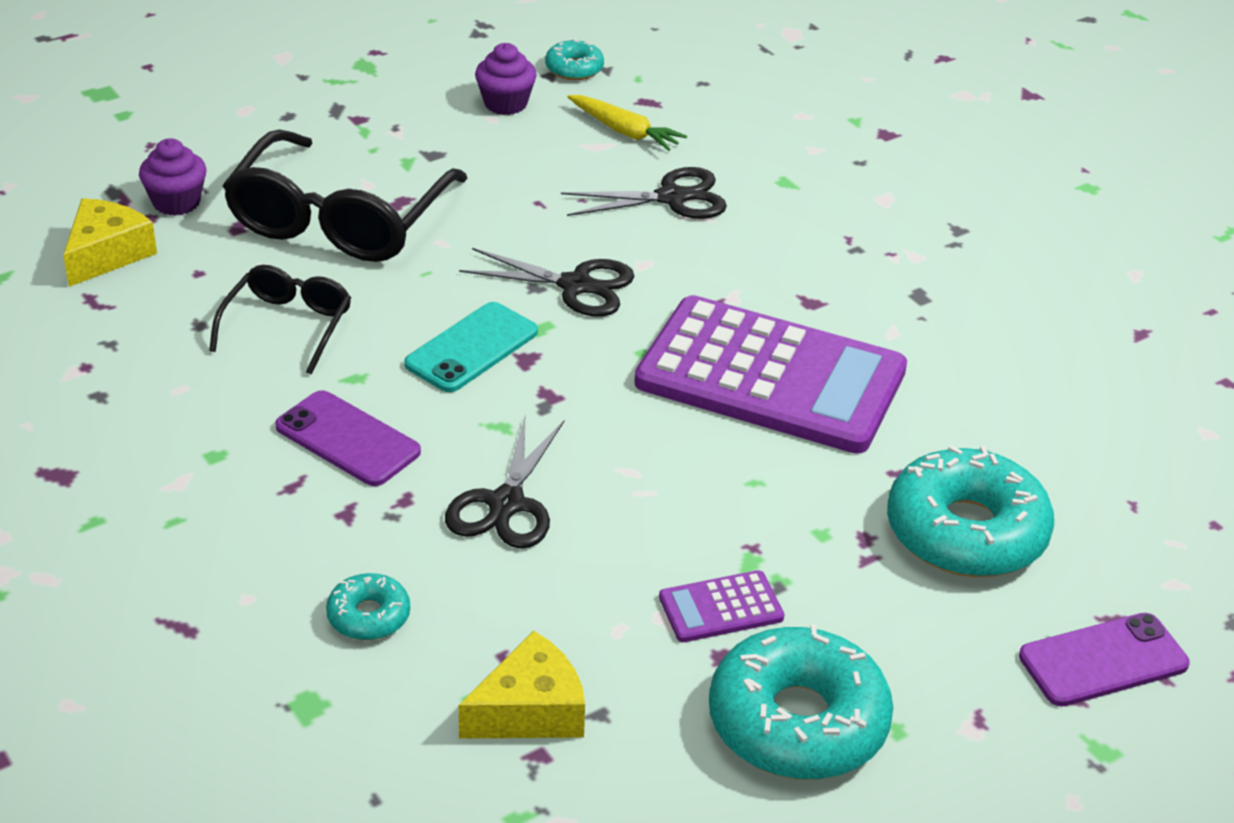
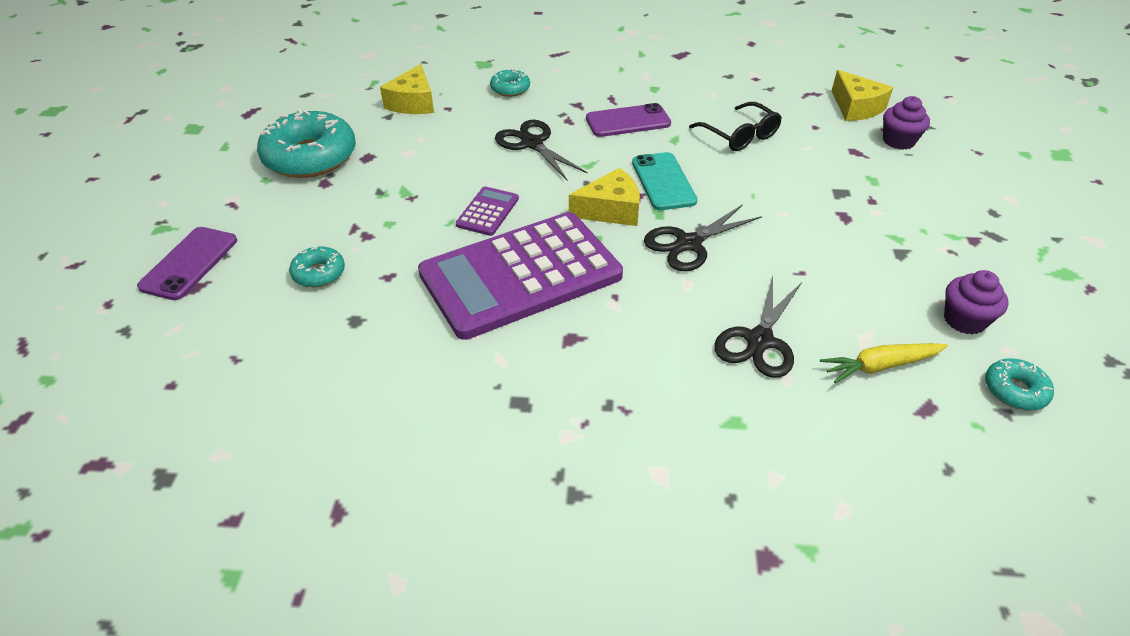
camera: 130 degrees right, 5 degrees up
black glasses [223,129,468,262] -> none
purple calculator [659,570,784,642] -> purple calculator moved to [456,187,519,236]
turquoise donut [887,445,1054,577] -> turquoise donut [289,246,345,287], size x0.48
none -> yellow cheese [569,168,640,226]

